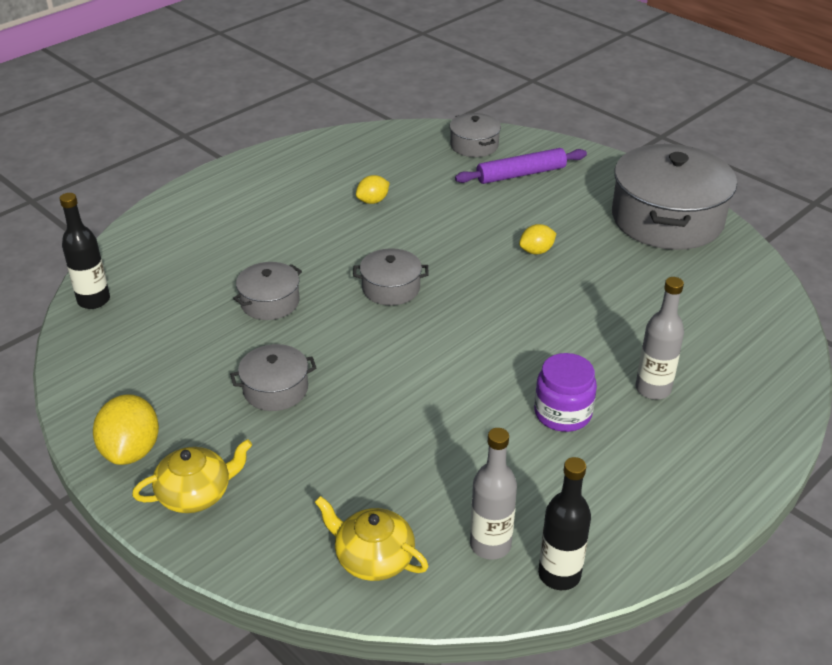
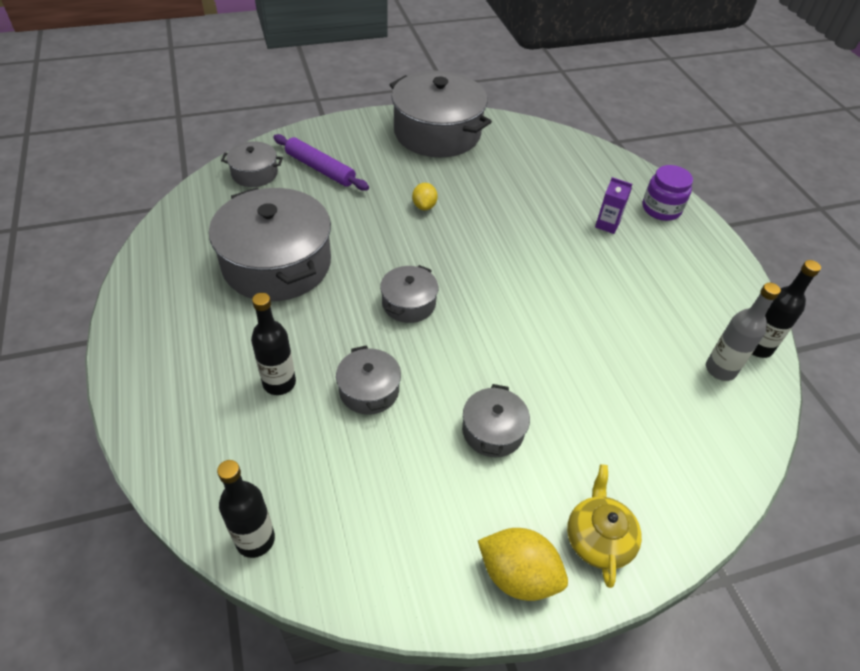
camera: 65 degrees left, 10 degrees up
yellow teapot [315,496,429,581] -> none
yellow lemon [356,175,390,204] -> grey pot [209,188,331,301]
purple rolling pin [455,148,587,184] -> purple rolling pin turned 60 degrees counterclockwise [273,134,369,191]
purple jar [534,353,597,432] -> purple jar moved to [642,165,693,221]
grey bottle [636,277,684,400] -> purple carton [595,177,632,234]
none -> black bottle [251,293,296,395]

